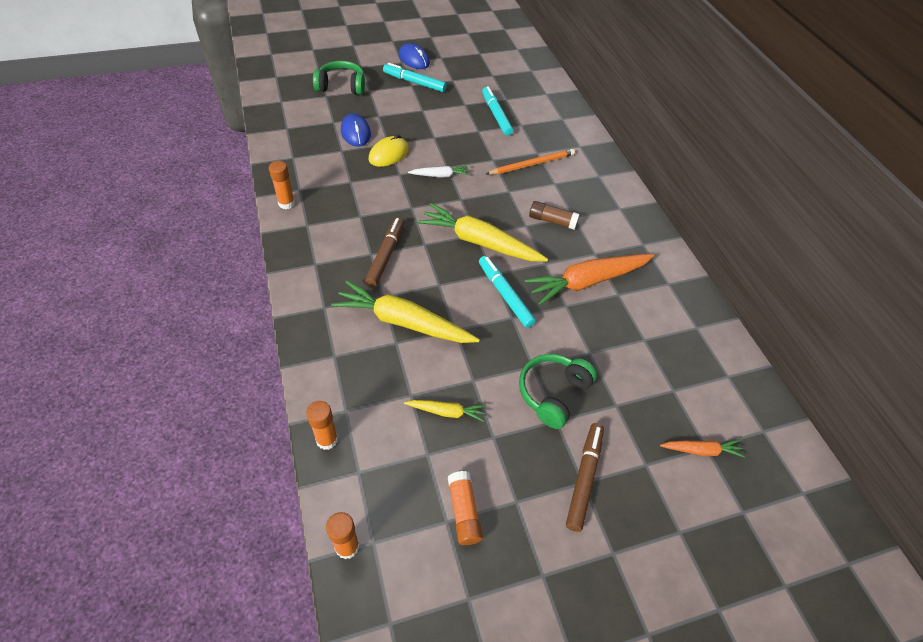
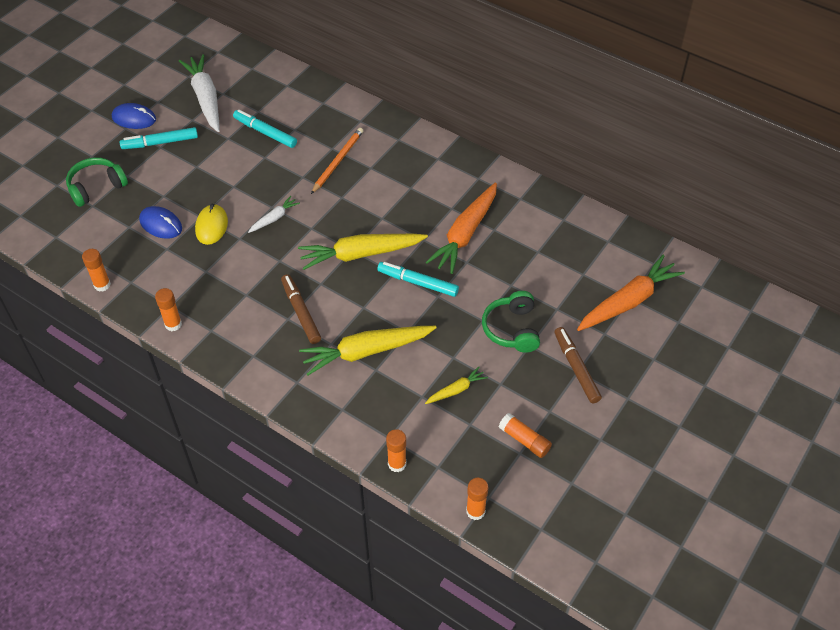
camera: 35 degrees left, 0 degrees up
brown glue stick [529,201,579,230] -> none
orange carrot [660,439,745,458] -> orange carrot [577,255,685,331], size x2.04
none -> orange glue stick [82,249,111,292]
none -> white carrot [179,54,220,132]

